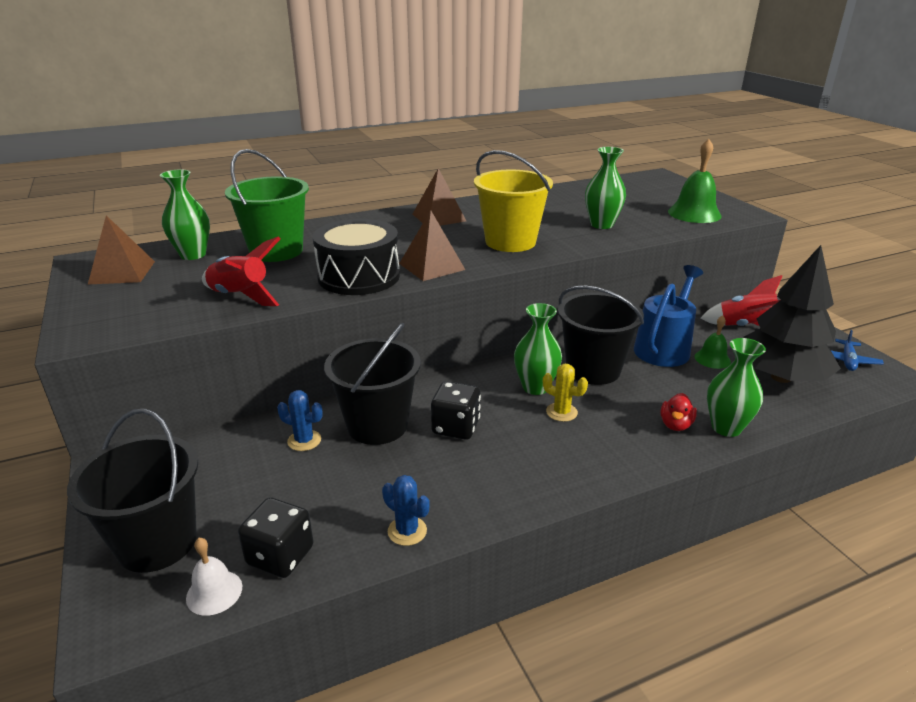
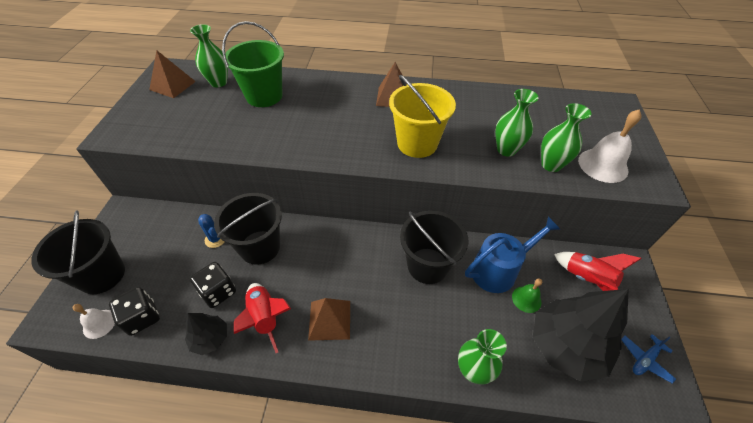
camera: 30 degrees right, 20 degrees up
red rocket [202,236,281,306] -> red rocket moved to [234,283,291,353]
black drum [313,219,400,295] -> none
blue cactus [382,475,430,546] -> black tree [185,313,227,355]
brown pyramid [399,210,465,281] -> brown pyramid moved to [308,298,350,341]
black dice [431,381,481,440] -> black dice moved to [190,262,236,308]
green vase [514,303,562,395] -> green vase moved to [541,103,591,172]
yellow cactus [543,364,588,422] -> none
red duck [660,393,697,431] -> none
green bell [668,139,722,223] -> white bell [578,109,642,183]

